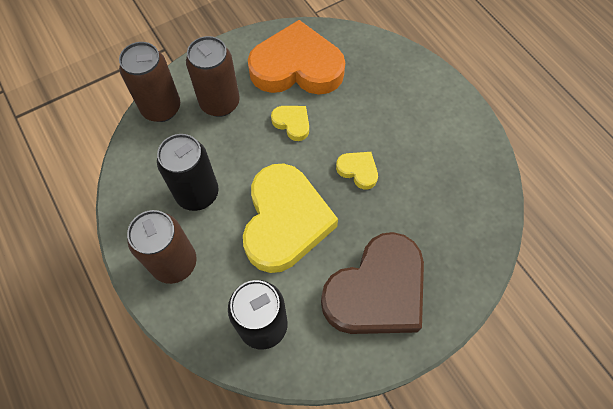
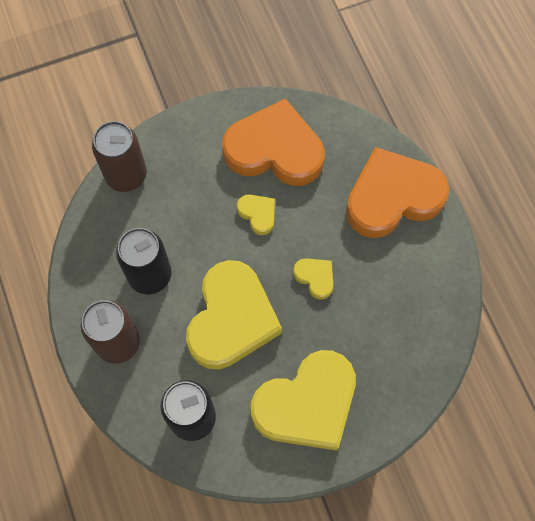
camera: 10 degrees right, 5 degrees up
brown can [186,36,240,117] -> none
brown heart [321,232,424,334] -> yellow heart [251,350,356,451]
none -> orange heart [346,147,449,238]

